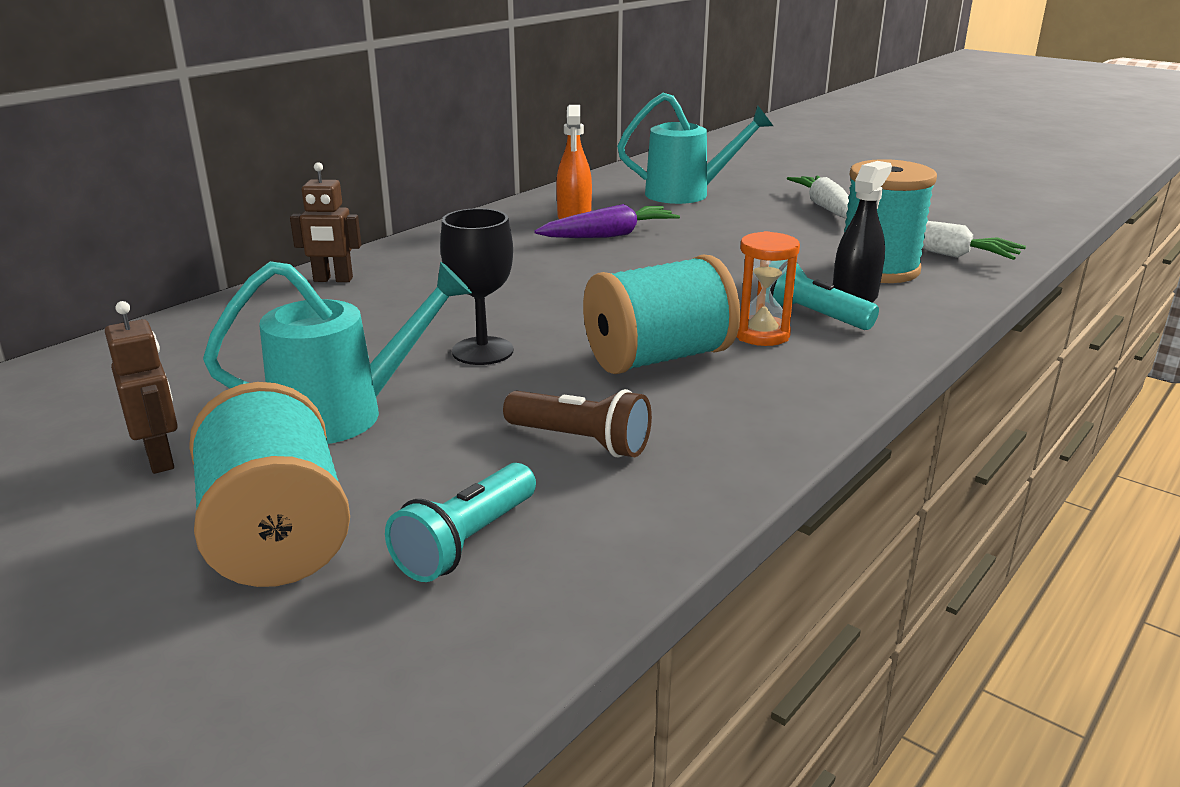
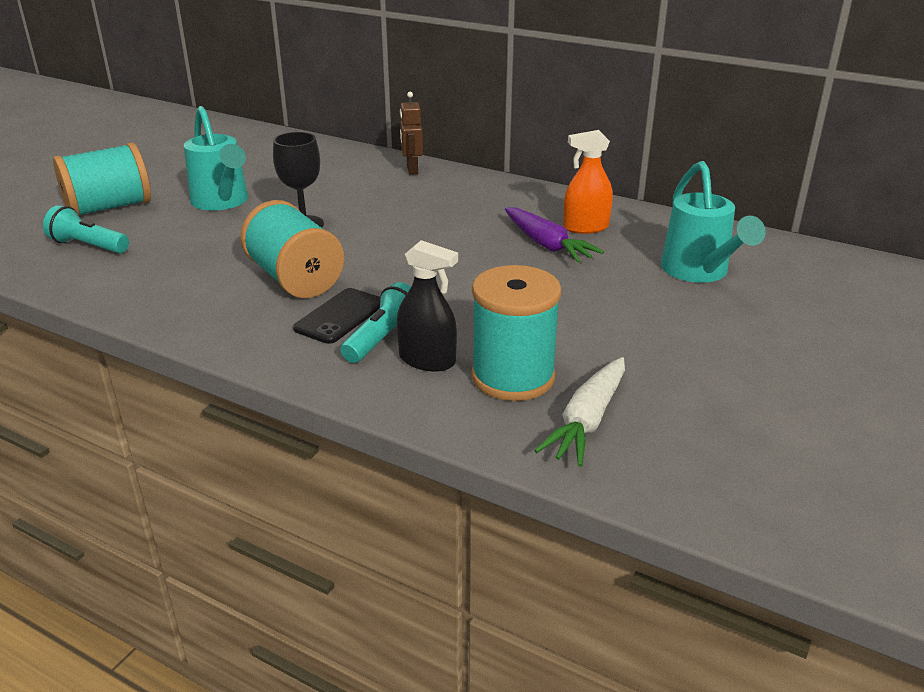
camera: 80 degrees right, 5 degrees up
brown robot [105,301,178,474] -> none
brown flashlight [503,389,652,458] -> none
orange hourglass [737,231,800,346] -> black phone [293,288,380,344]
white carrot [787,175,849,219] -> none

